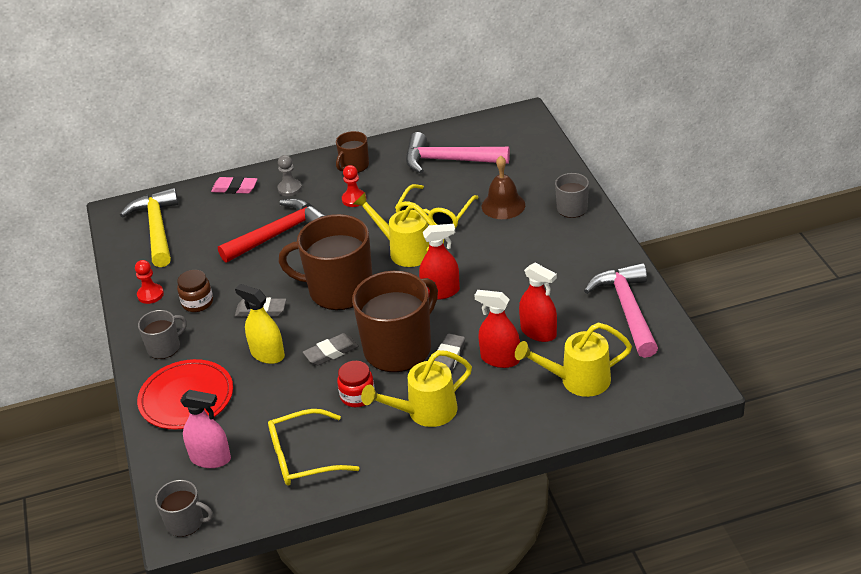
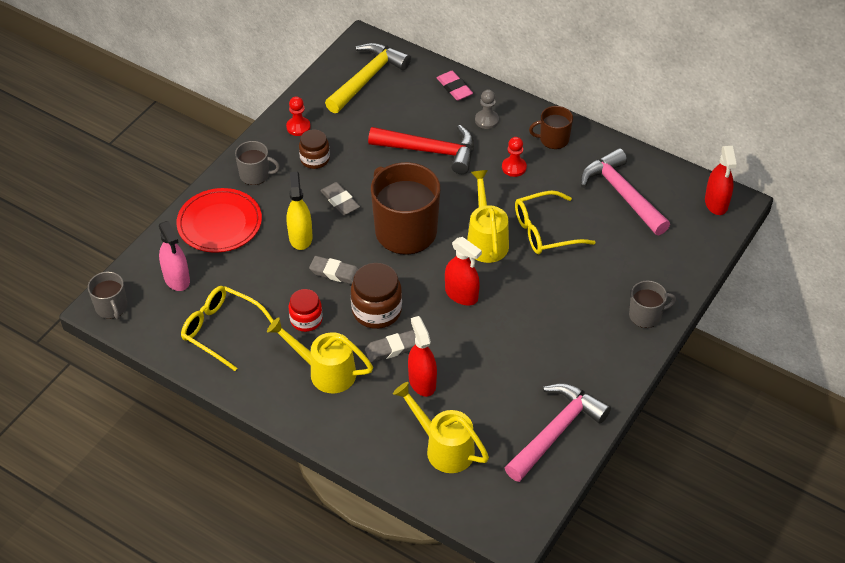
camera: 45 degrees right, 10 degrees up
brown mug [352,271,438,372] -> brown jar [351,263,402,329]
brown bell [482,155,525,219] -> none
red spray bottle [519,263,557,342] -> red spray bottle moved to [705,146,737,215]

